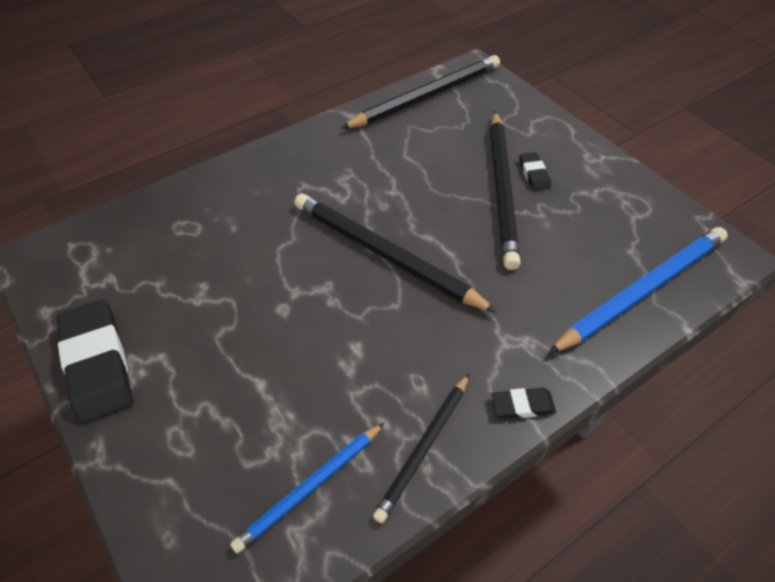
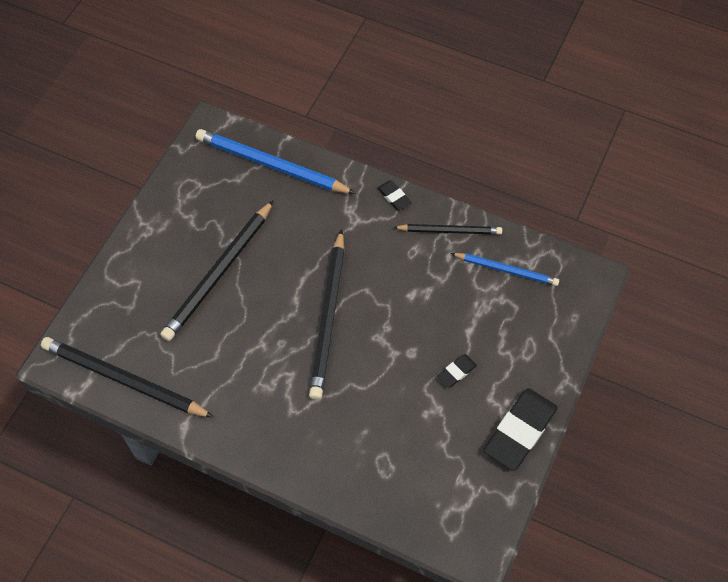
camera: 120 degrees left, 10 degrees up
black pencil [490,111,521,270] -> black pencil turned 150 degrees clockwise [160,200,274,341]
black eraser [519,152,551,191] -> black eraser moved to [437,354,477,388]

